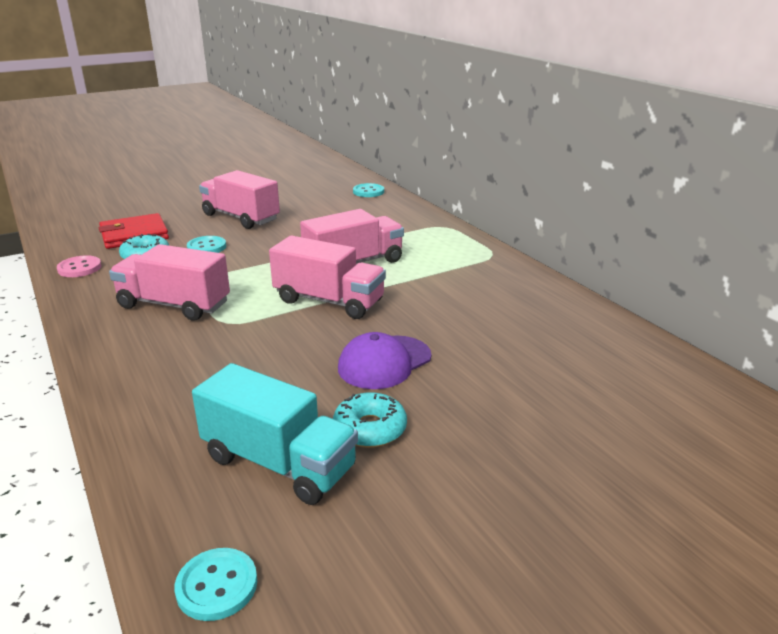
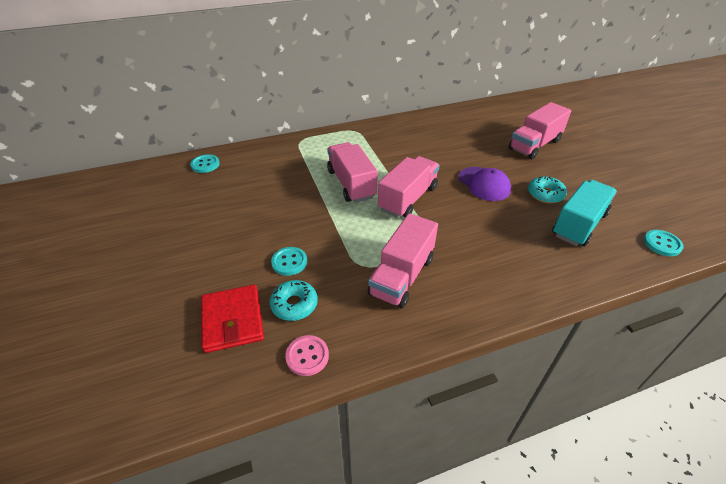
camera: 80 degrees left, 15 degrees up
pink truck [199,170,280,229] -> pink truck moved to [509,102,571,159]

